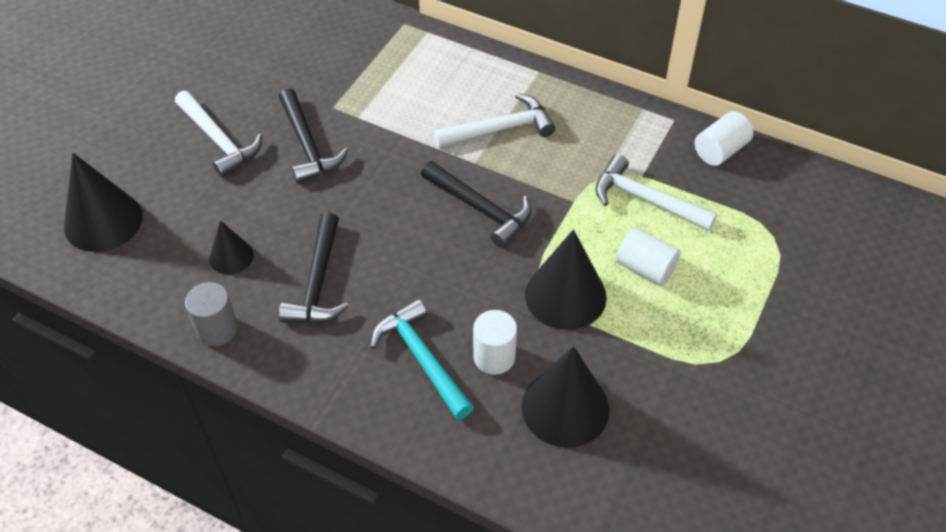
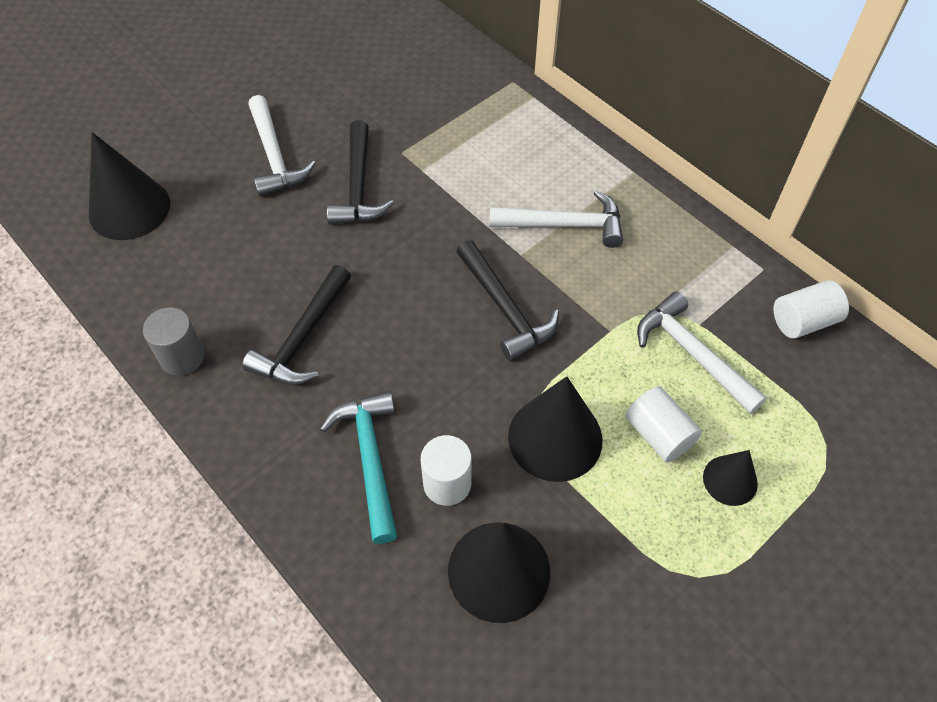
camera: 20 degrees right, 5 degrees up
black cone [209,221,254,275] -> black cone moved to [703,450,758,506]

